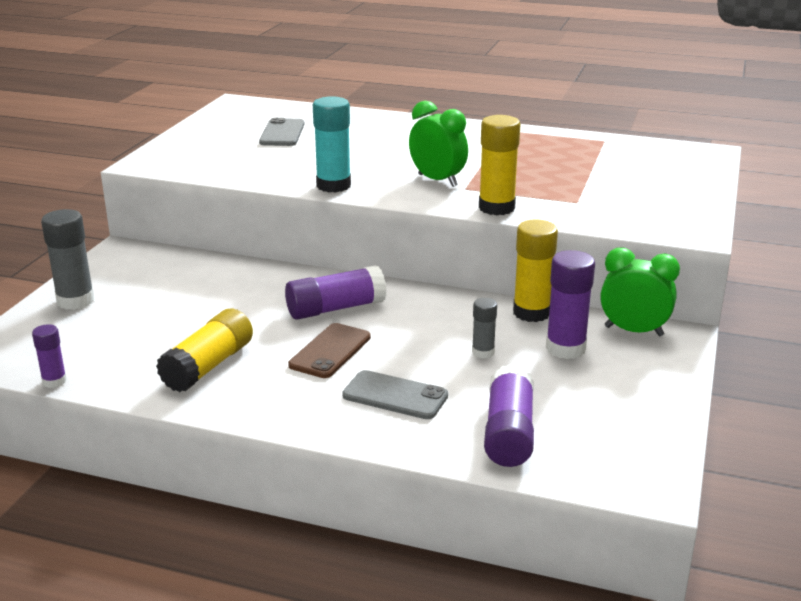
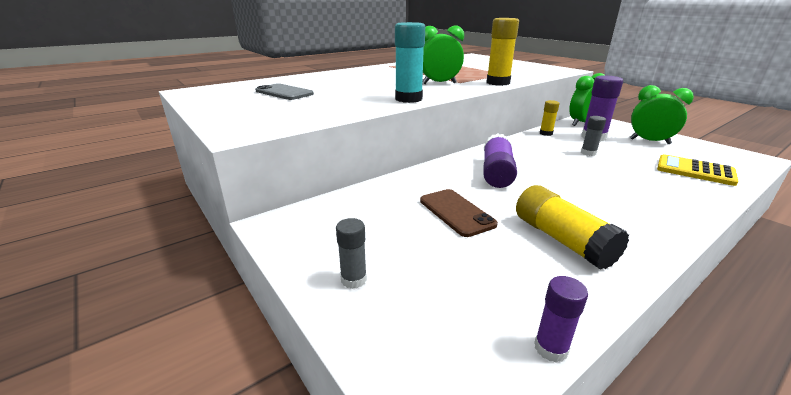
camera: 55 degrees left, 0 degrees up
grey glue stick [41,209,95,310] -> grey glue stick [336,218,367,289], size x0.56
brown phone [288,323,371,378] -> brown phone moved to [420,189,498,237]
grey phone [342,370,448,419] -> none
purple glue stick [484,364,534,467] -> yellow calculator [657,154,738,186]
yellow glue stick [513,220,558,322] -> yellow glue stick [540,100,559,136], size x0.56
none -> green clock [630,85,694,144]

